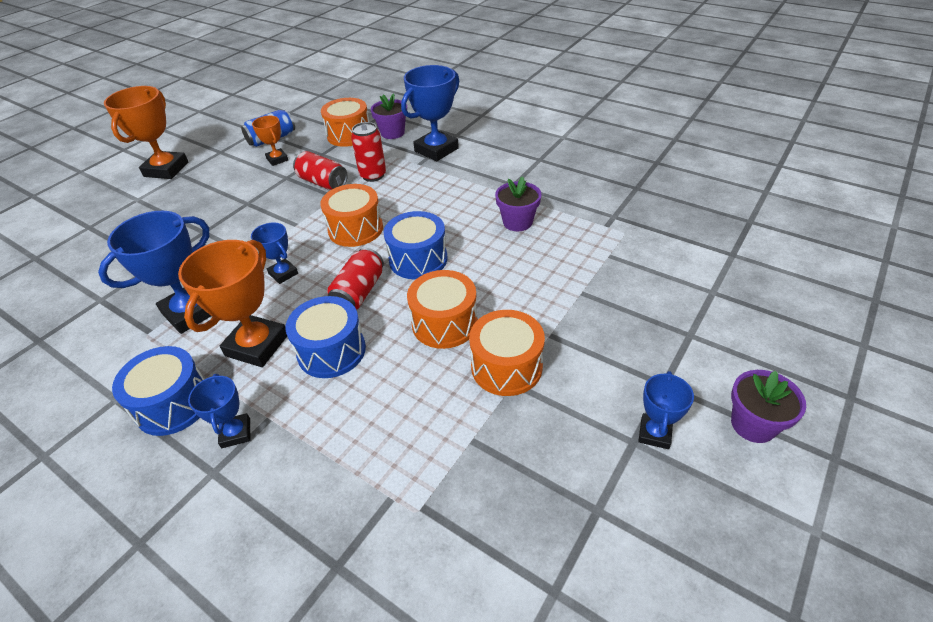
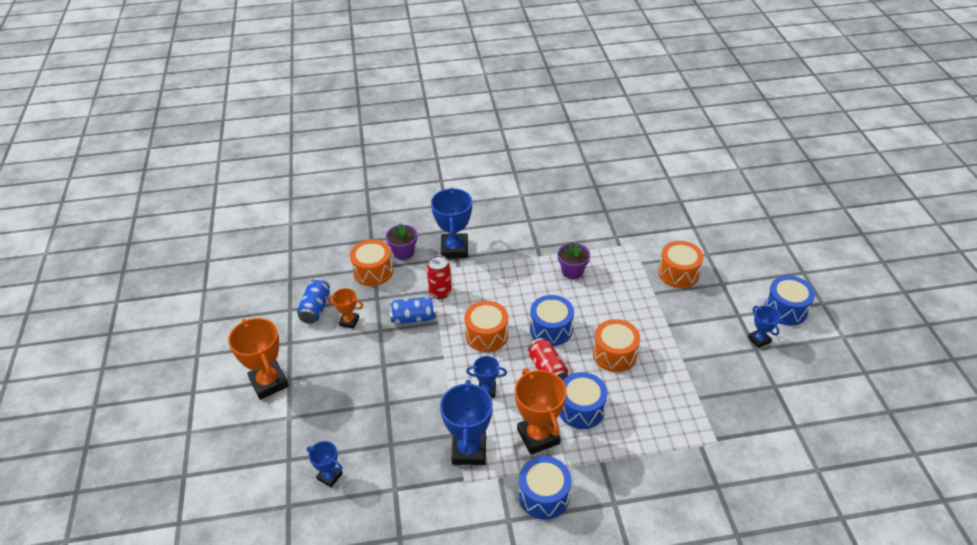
camera: 45 degrees left, 0 degrees up
blue trophy [188,374,250,448] -> blue trophy moved to [307,441,343,487]
red can [293,151,348,190] -> blue can [389,297,436,324]
orange drum [469,310,545,396] -> orange drum moved to [658,241,704,288]
purple flower pot [731,370,806,443] -> blue drum [764,275,815,325]

